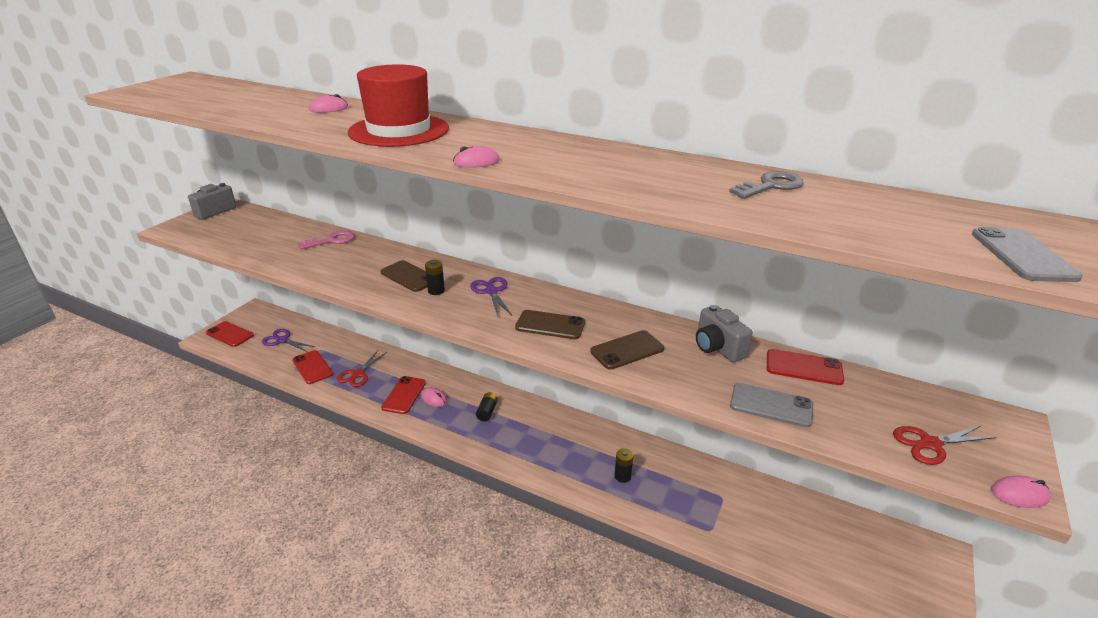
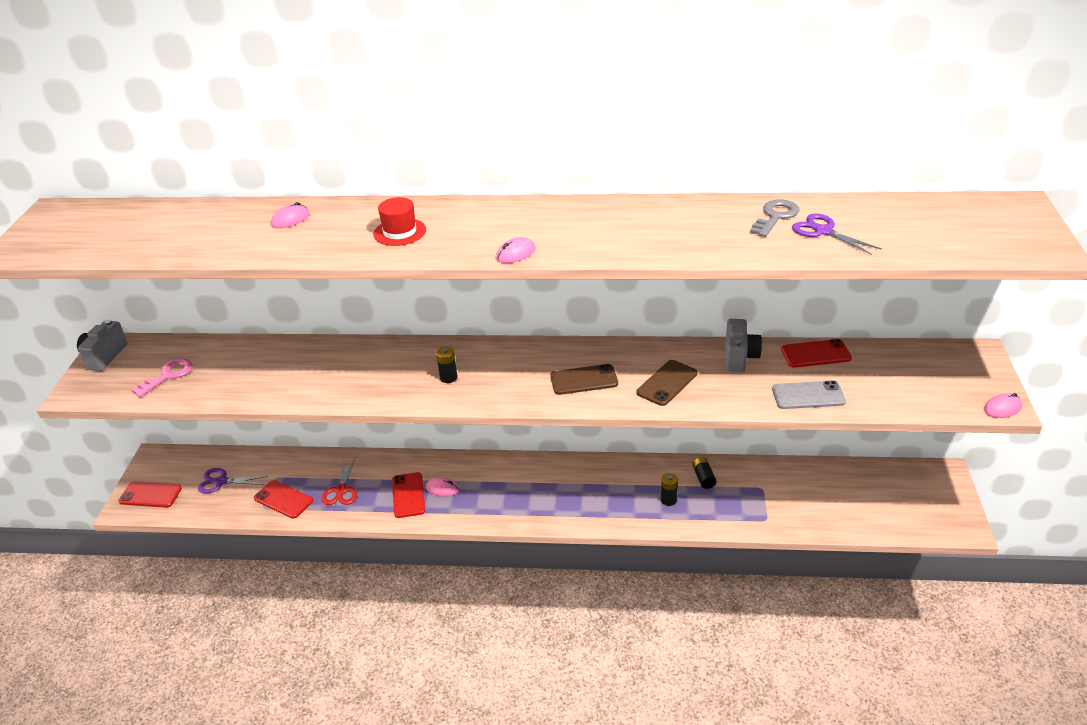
camera: 20 degrees left, 5 degrees up
pink key [298,230,355,250] -> pink key moved to [131,358,193,397]
red hat [348,64,449,147] -> red hat [373,197,426,246], size x0.51
brown phone [380,260,427,292] -> none
purple scissors [470,277,512,317] -> purple scissors moved to [792,214,882,255]
black battery [476,392,498,422] -> black battery moved to [692,457,716,489]
grey camera [696,305,753,362] -> grey camera turned 120 degrees counterclockwise [725,319,762,372]
red scissors [893,426,997,465] -> none
grey phone [972,227,1083,282] -> none

